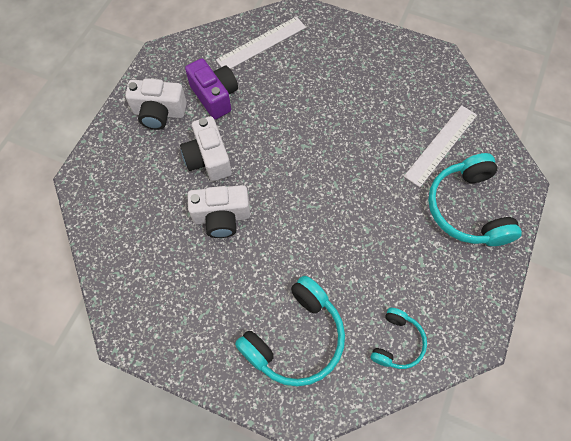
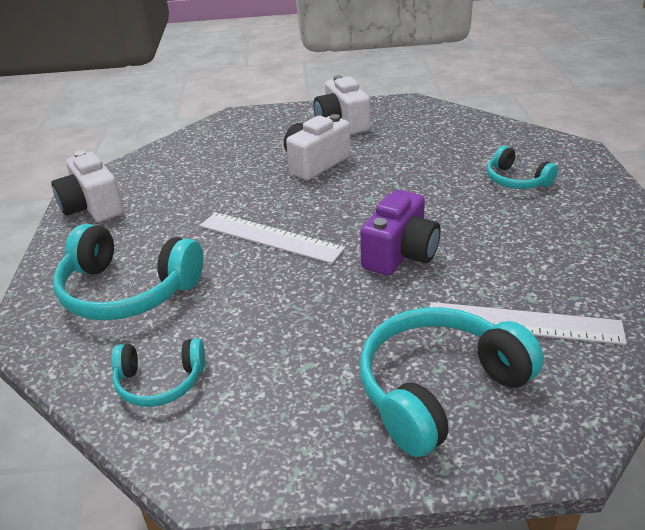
camera: 65 degrees right, 30 degrees down
purple camera [185,58,238,119] -> purple camera moved to [360,190,441,276]
white camera [187,185,250,238] -> white camera moved to [51,151,124,222]
white ruler [216,17,306,69] -> white ruler moved to [200,212,345,264]
none -> turquoise headphones [487,146,558,189]

